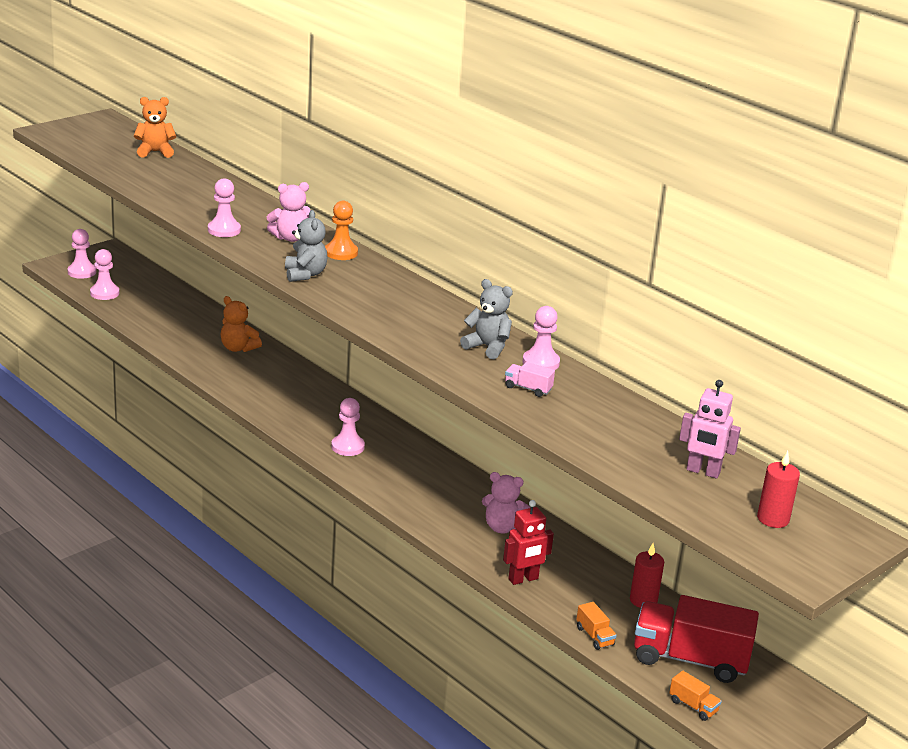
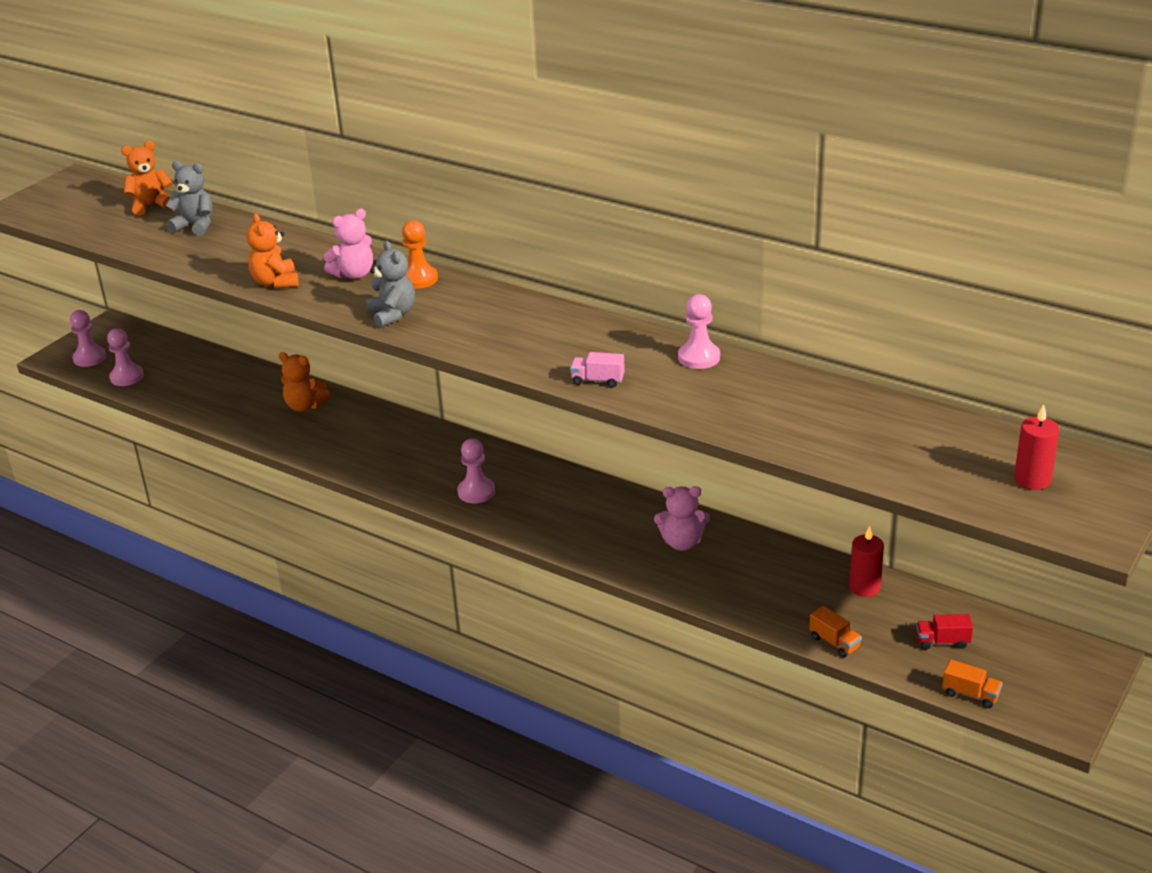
camera: 10 degrees left, 5 degrees up
pink pawn [208,178,241,237] -> orange teddy bear [247,213,299,288]
grey teddy bear [460,279,513,359] -> grey teddy bear moved to [165,161,213,236]
red robot [503,500,554,585] -> none
pink truck [505,362,555,397] -> pink truck moved to [570,352,625,388]
red truck [634,595,759,683] -> red truck [916,614,973,650], size x0.42
pink robot [679,380,741,479] -> none

